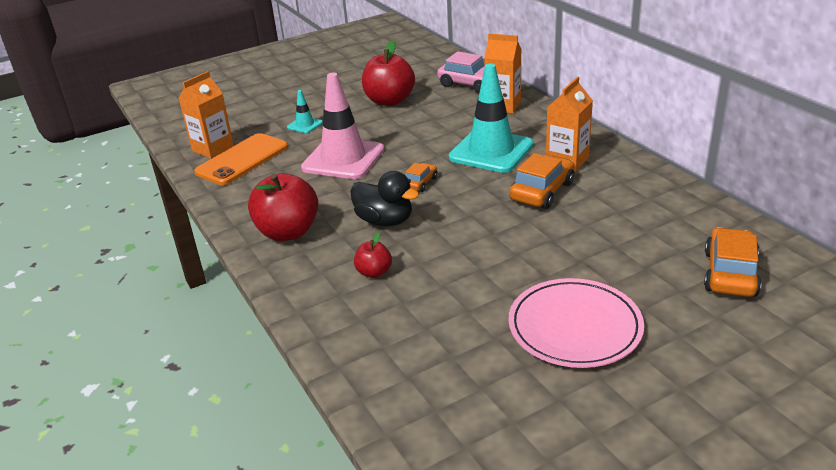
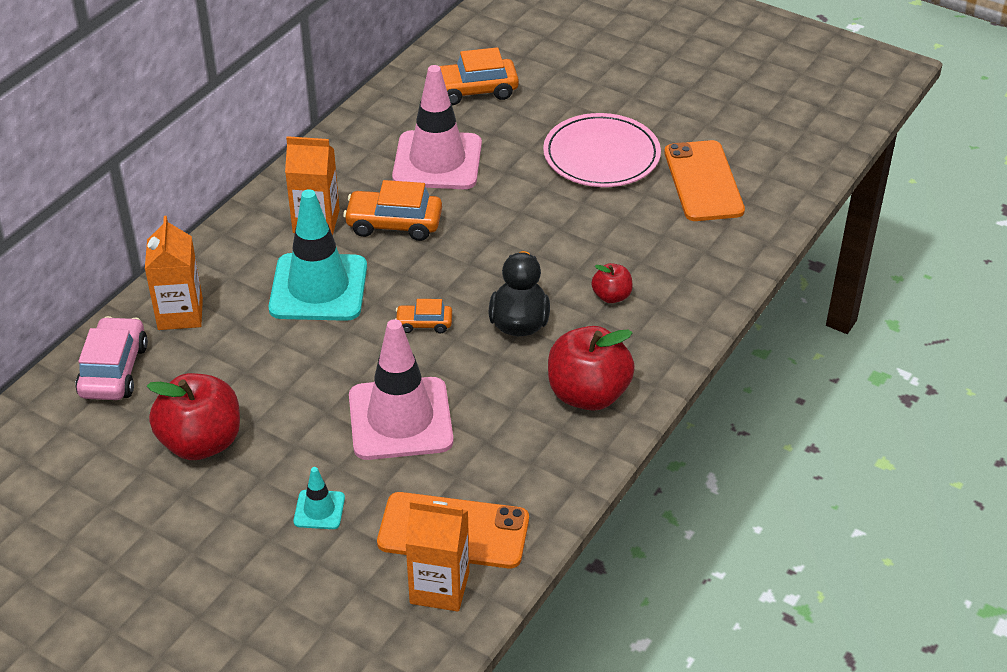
camera: 120 degrees left, 10 degrees up
none -> pink traffic cone [392,65,482,189]
none -> orange phone [664,140,745,221]

